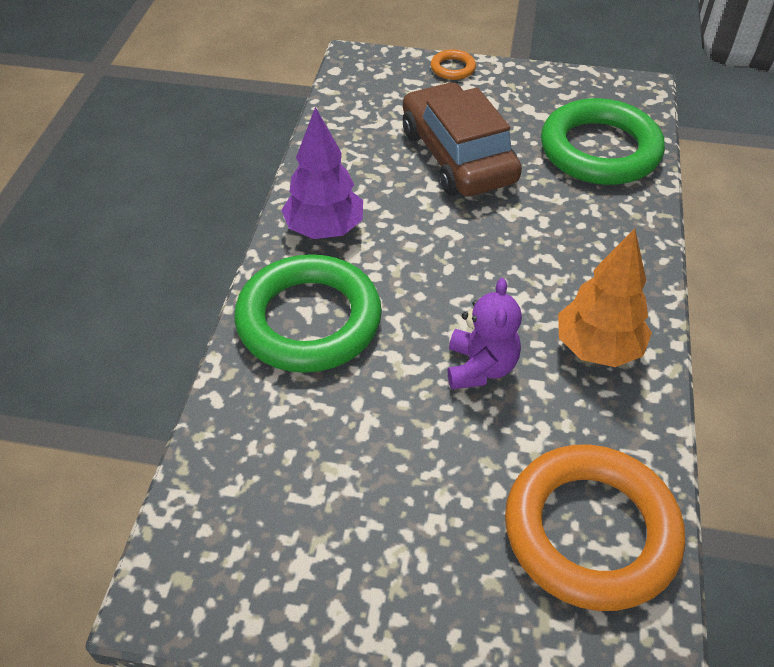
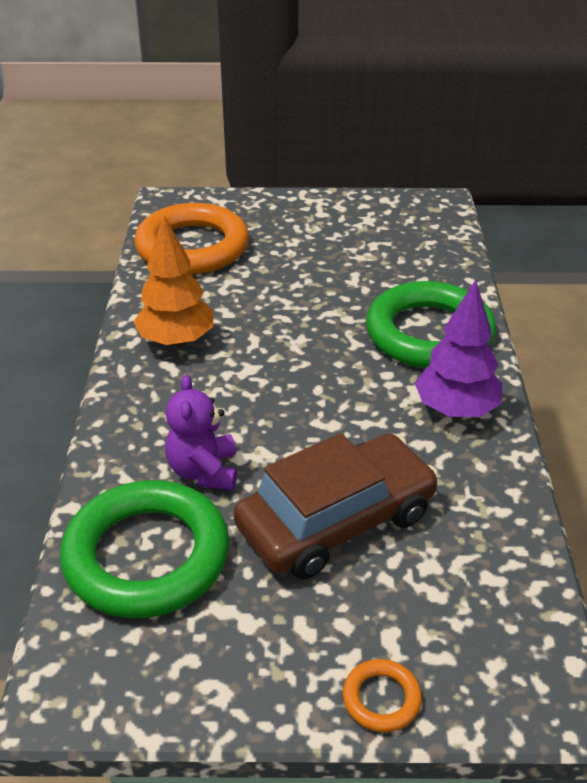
camera: 170 degrees right, 10 degrees down
brown car [403,82,522,197] -> brown car turned 90 degrees counterclockwise [234,433,439,579]
purple teddy bear [448,278,522,390] -> purple teddy bear moved to [165,375,237,491]

